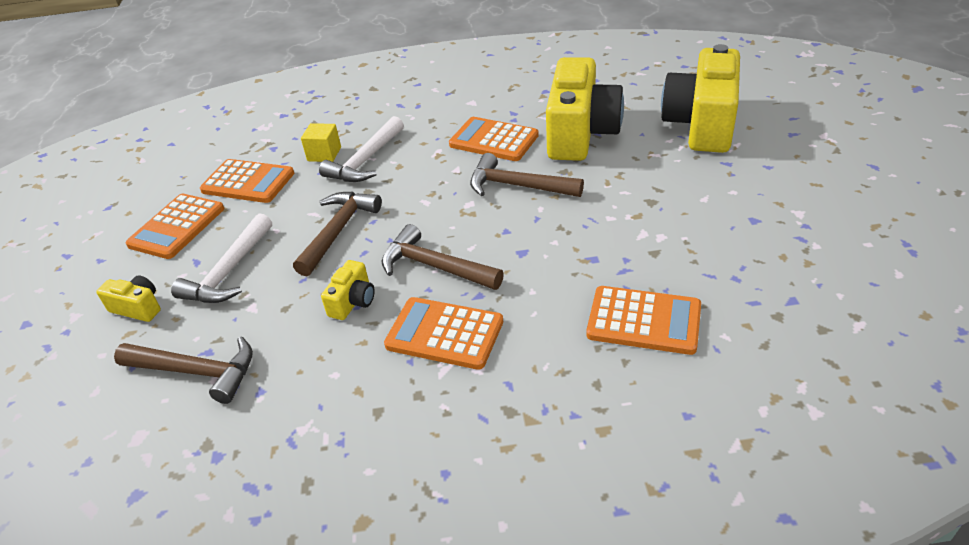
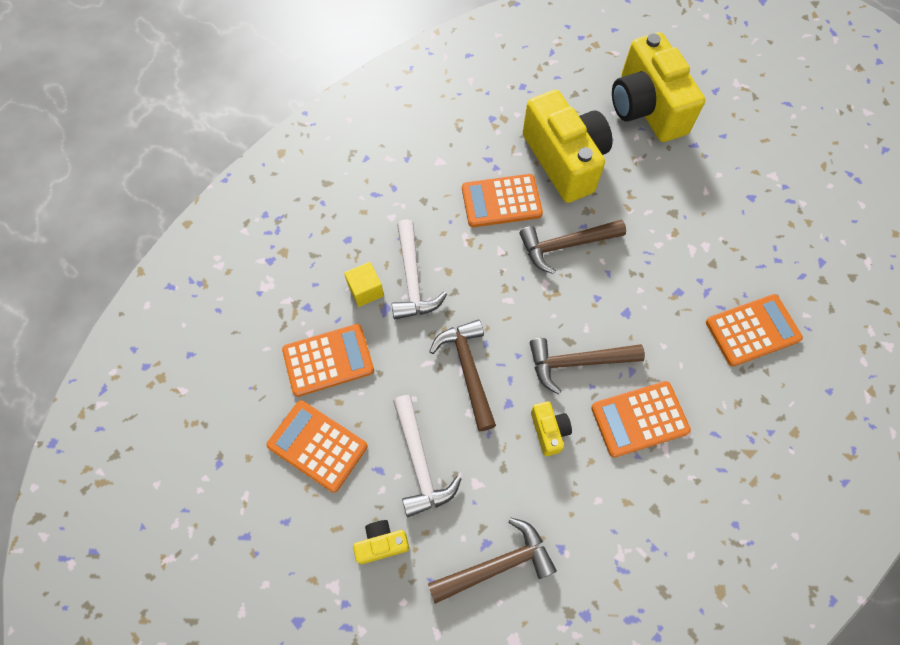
camera: 40 degrees left, 25 degrees up
orange calculator [126,194,224,259] -> orange calculator turned 135 degrees clockwise [266,401,367,492]

